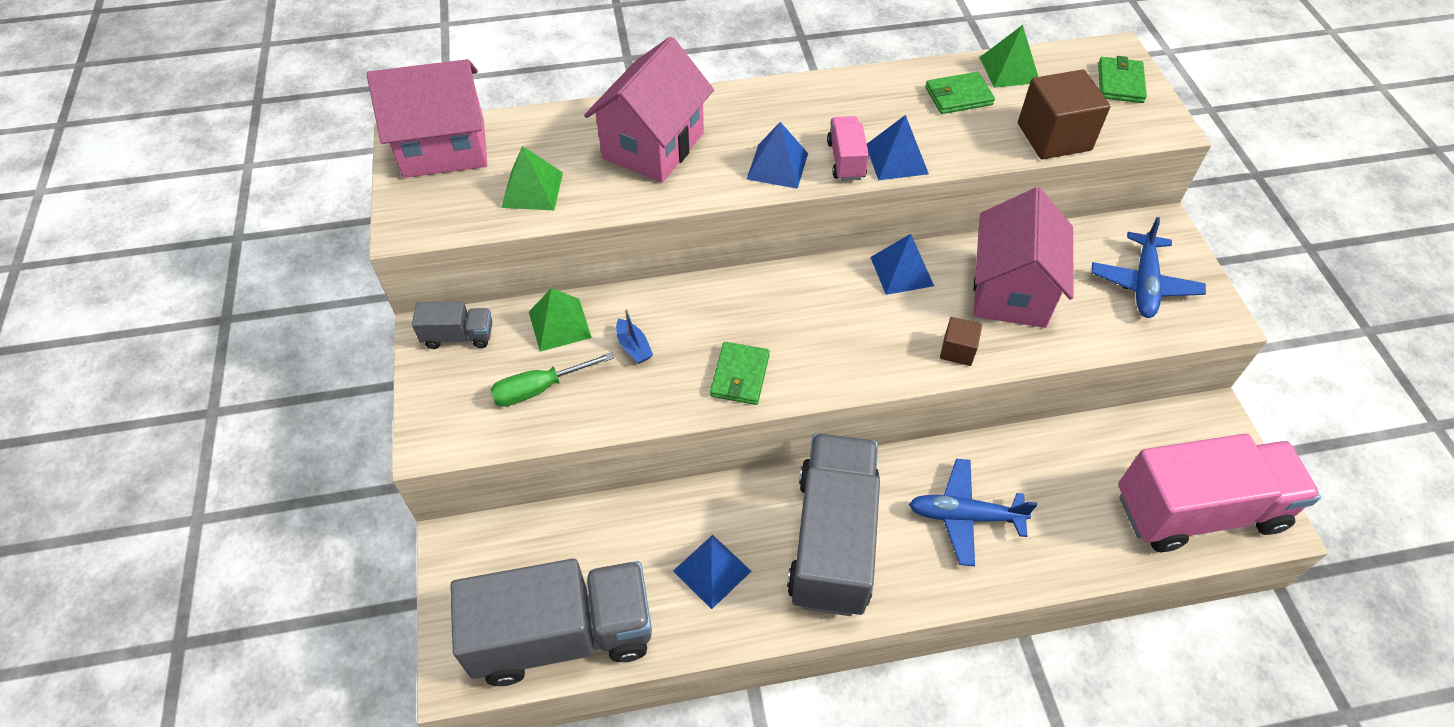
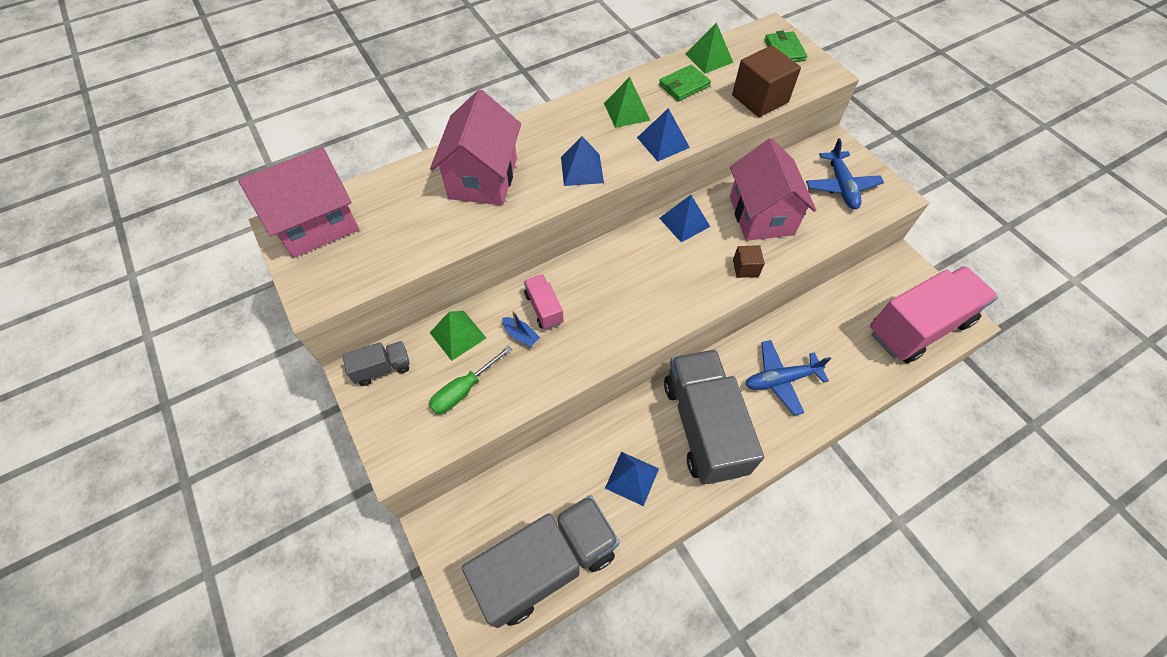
camera: 20 degrees left, 5 degrees up
green pyramid [501,146,563,210] -> green pyramid moved to [604,77,651,128]
green wallet [710,342,770,405] -> none
pink truck [827,116,869,181] -> pink truck moved to [524,274,564,330]

